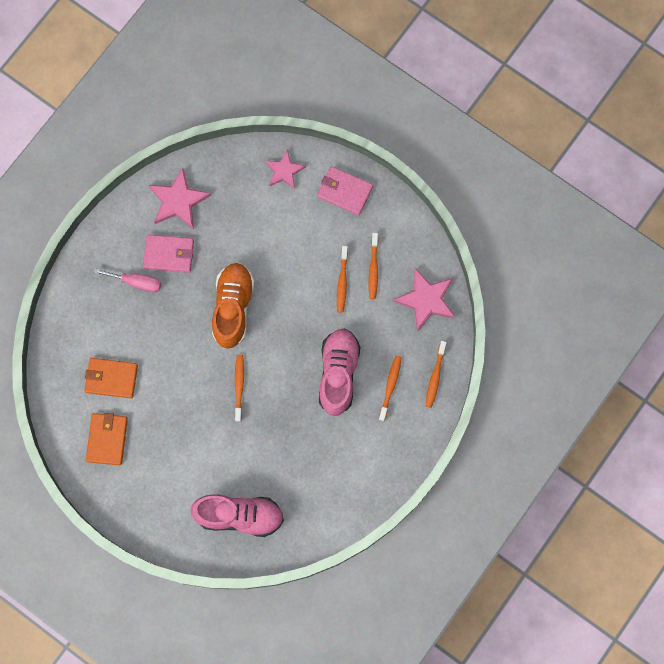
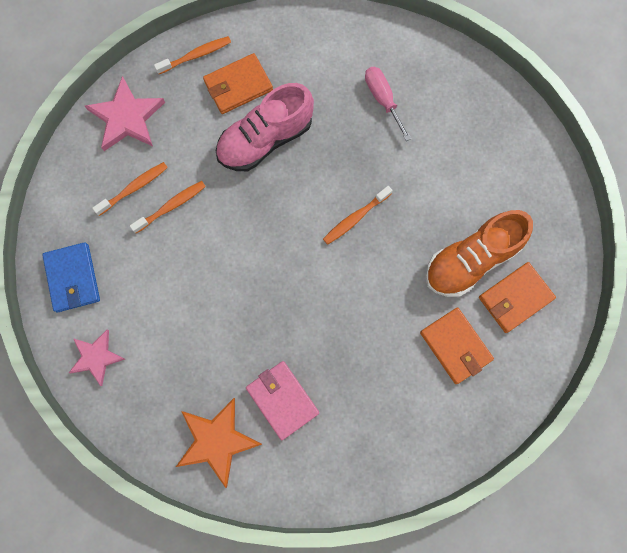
camera: 130 degrees left, 0 degrees up
pink screwdriver [93,268,161,292] -> pink screwdriver moved to [365,67,411,141]
pink star [148,168,211,229] -> orange star [176,398,262,488]
pink shoe [190,494,284,537] -> none
orange shoe [212,263,255,349] -> orange shoe moved to [425,210,533,297]
pink wallet [317,166,373,215] -> blue wallet [42,242,100,312]
orange toothbrush [378,355,402,421] -> orange wallet [203,53,273,114]

